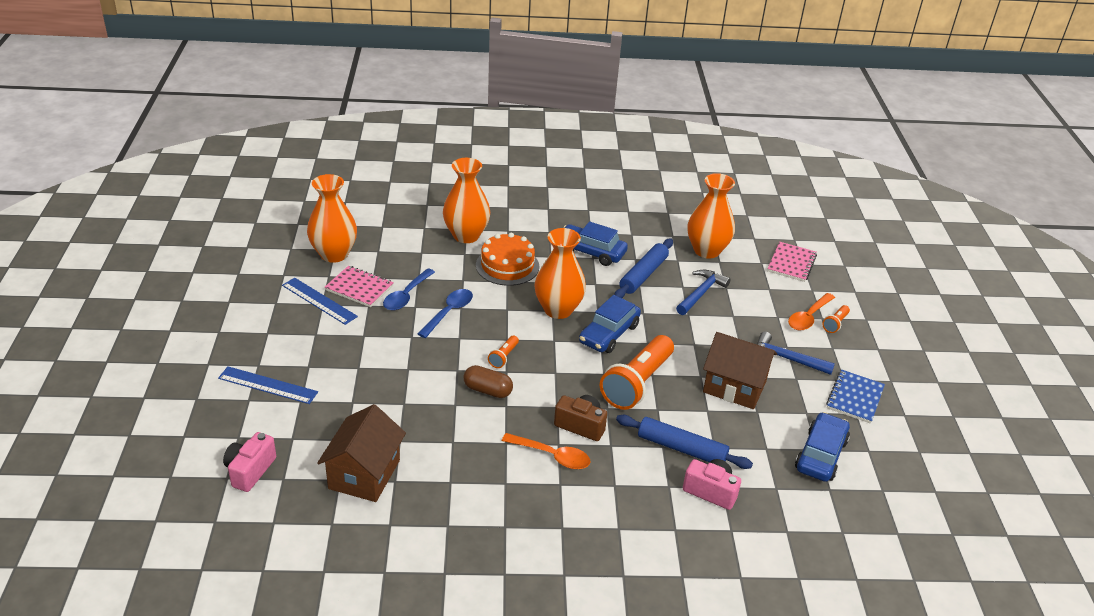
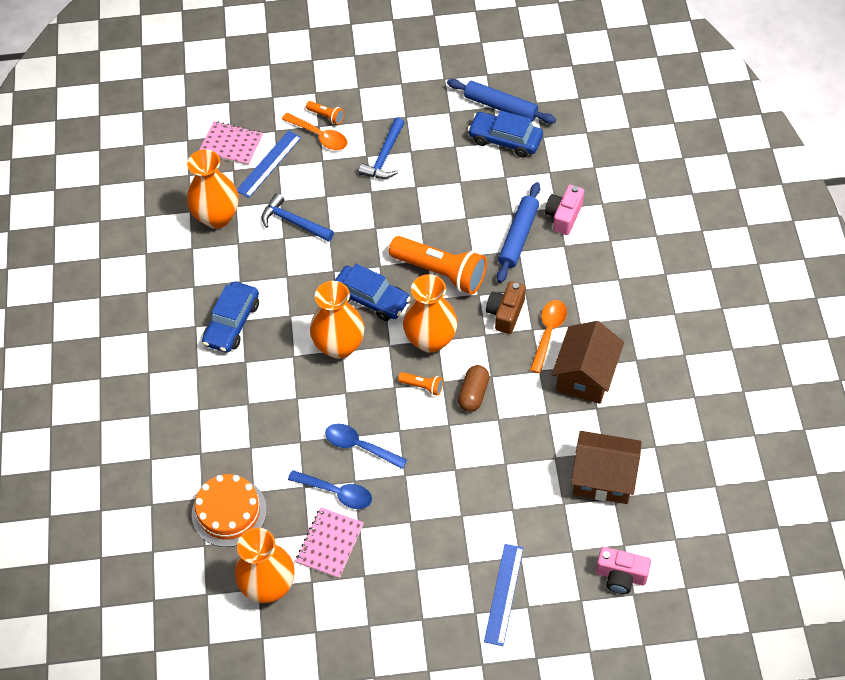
camera: 90 degrees left, 20 degrees up
blue ruler [282,278,358,325] -> blue ruler moved to [237,130,302,198]
orange vase [443,158,490,243] -> orange vase moved to [403,274,458,353]
orange cake [476,233,539,286] -> orange cake moved to [192,474,267,547]
blue rolling pin [614,239,673,298] -> blue rolling pin moved to [447,79,556,124]
brown house [703,332,777,409] -> brown house moved to [551,321,624,404]
blue notebook [826,370,885,424] -> none

